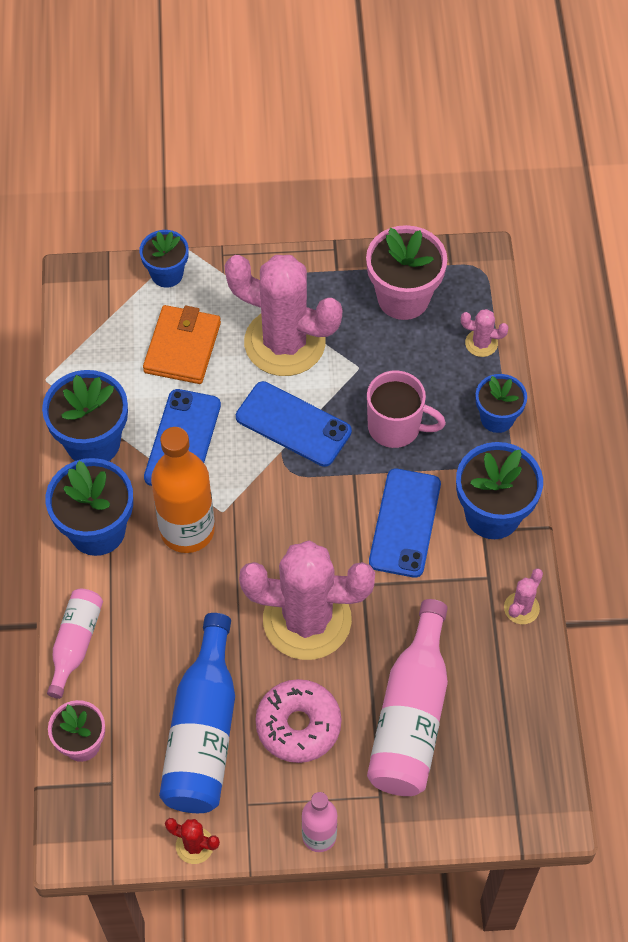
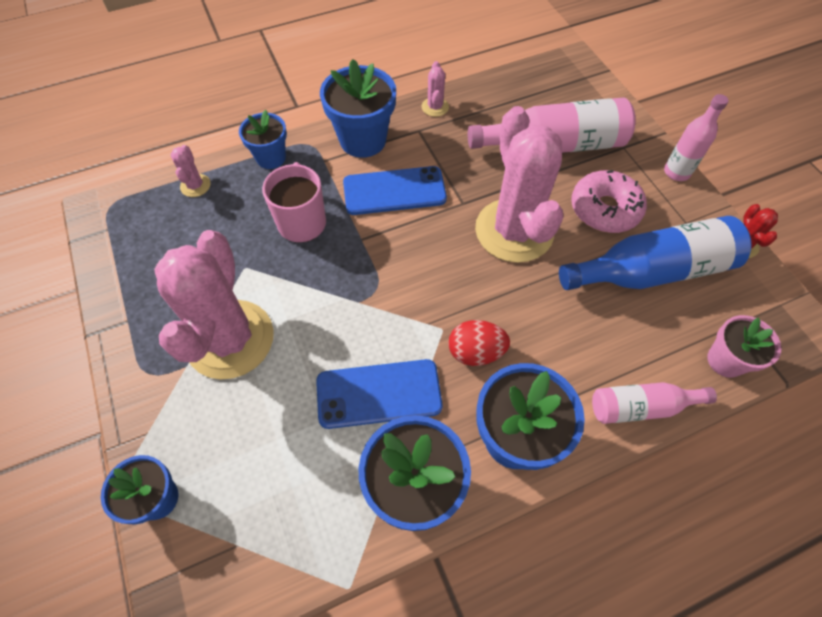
camera: 110 degrees left, 0 degrees up
orange wallet [143,305,221,384] -> none
orange bottle [151,427,215,553] -> red egg [448,320,510,366]
blue phone [236,381,352,467] -> none
pink flower pot [366,225,447,320] -> none
pink cactus [504,568,543,624] -> pink cactus turned 75 degrees clockwise [421,61,449,117]

